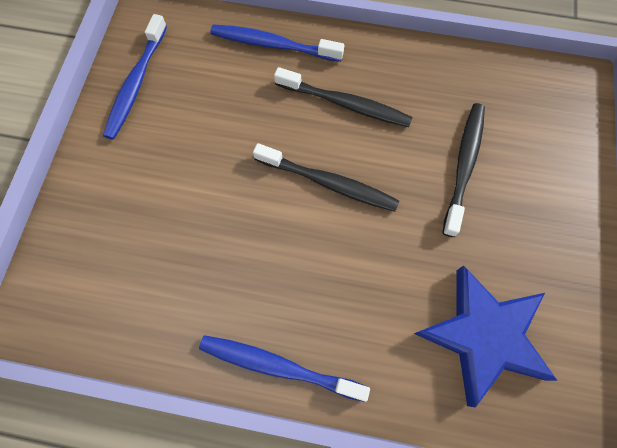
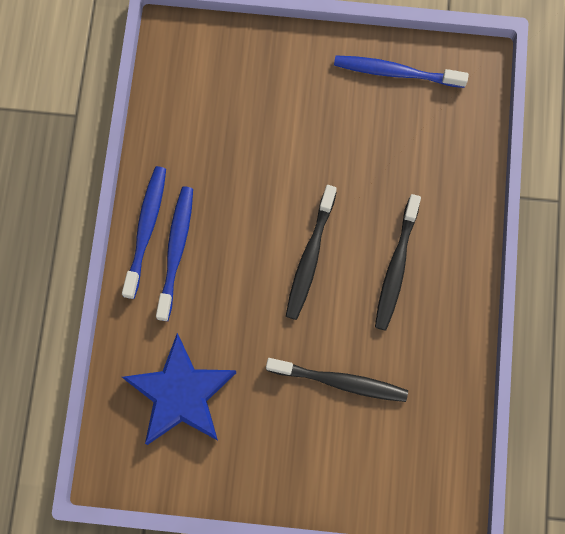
camera: 85 degrees right, 5 degrees up
blue toothbrush [210,24,344,62] -> blue toothbrush moved to [156,187,193,321]

